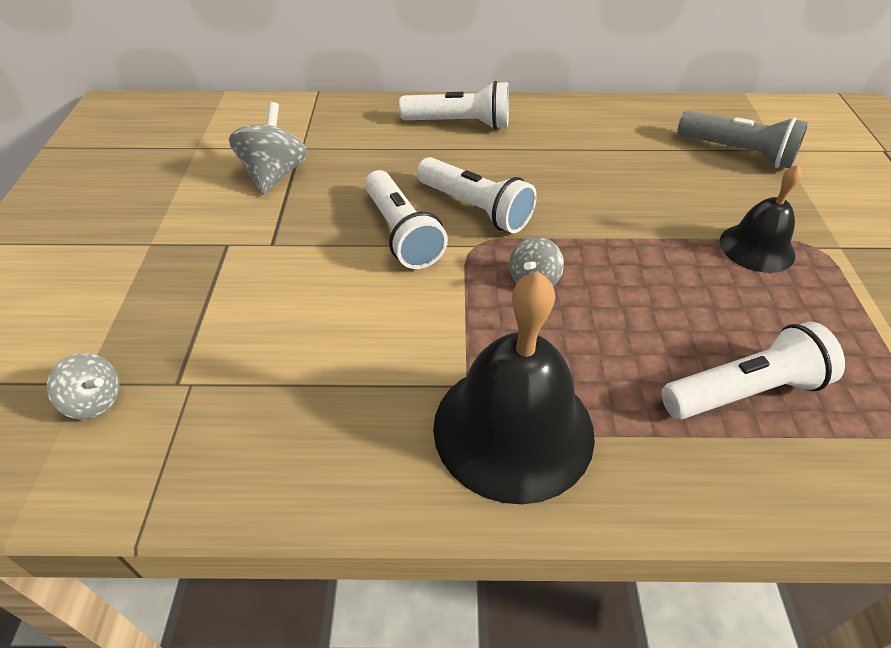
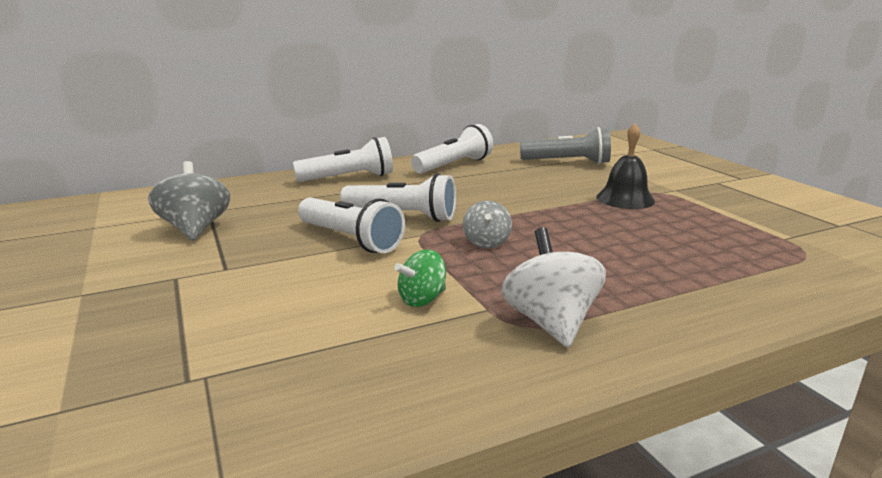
camera: 25 degrees left, 25 degrees down
grey spinning top [47,353,120,420] -> none
black bell [433,271,595,504] -> white spinning top [501,228,606,347]
white flashlight [662,322,845,419] -> white flashlight moved to [411,124,493,174]
none -> green spinning top [394,250,446,307]

